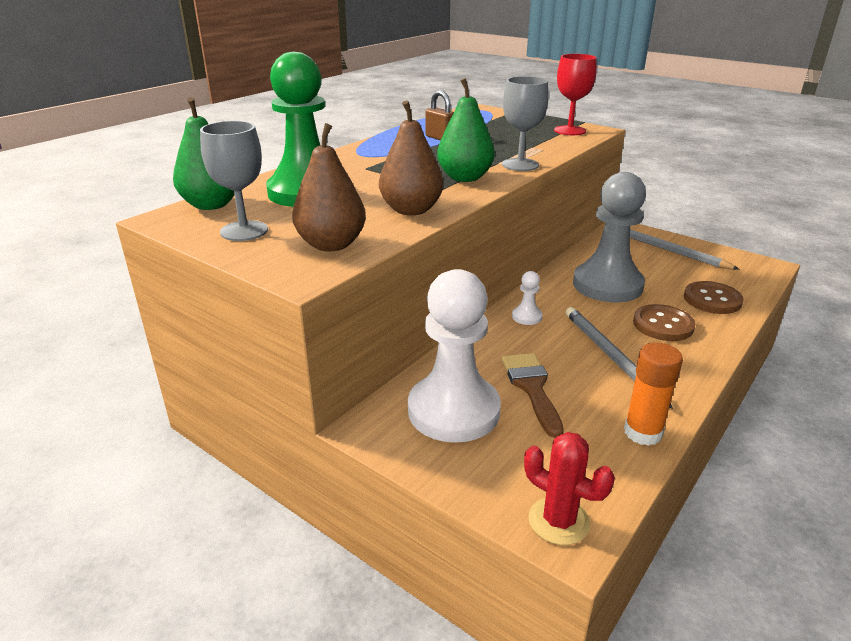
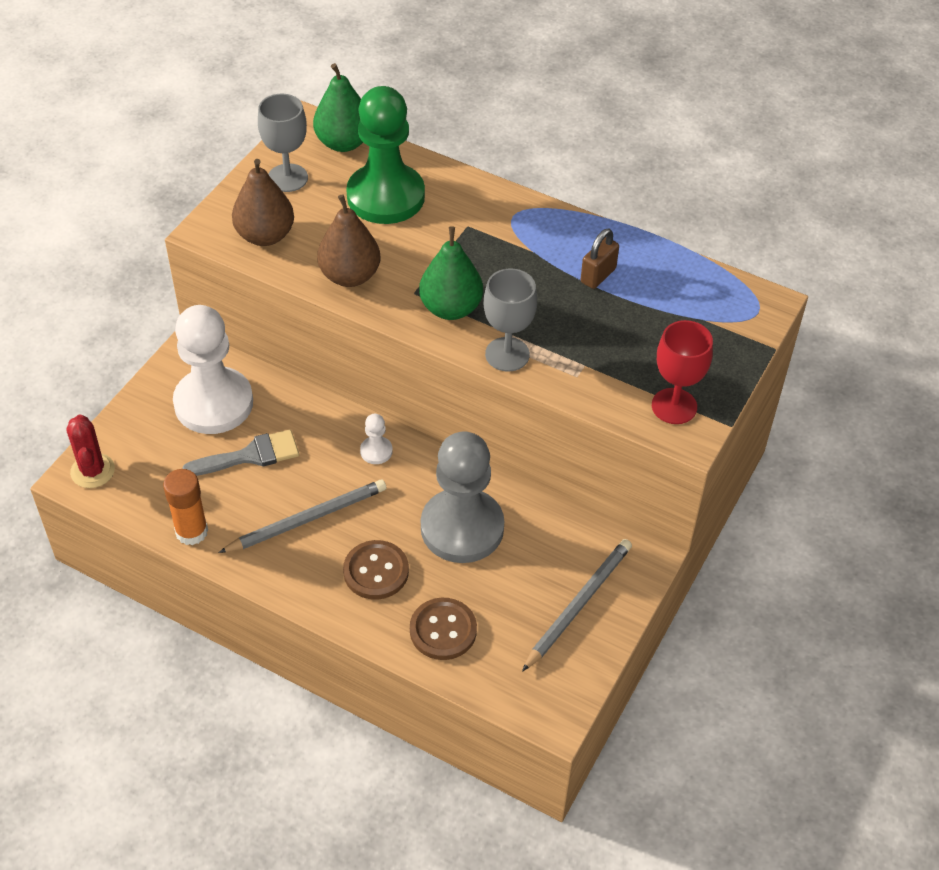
camera: 80 degrees right, 20 degrees up
brown brush [502,353,564,438] -> grey brush [182,430,299,476]
red cactus [524,432,615,545] -> red cactus turned 45 degrees counterclockwise [66,414,115,488]

